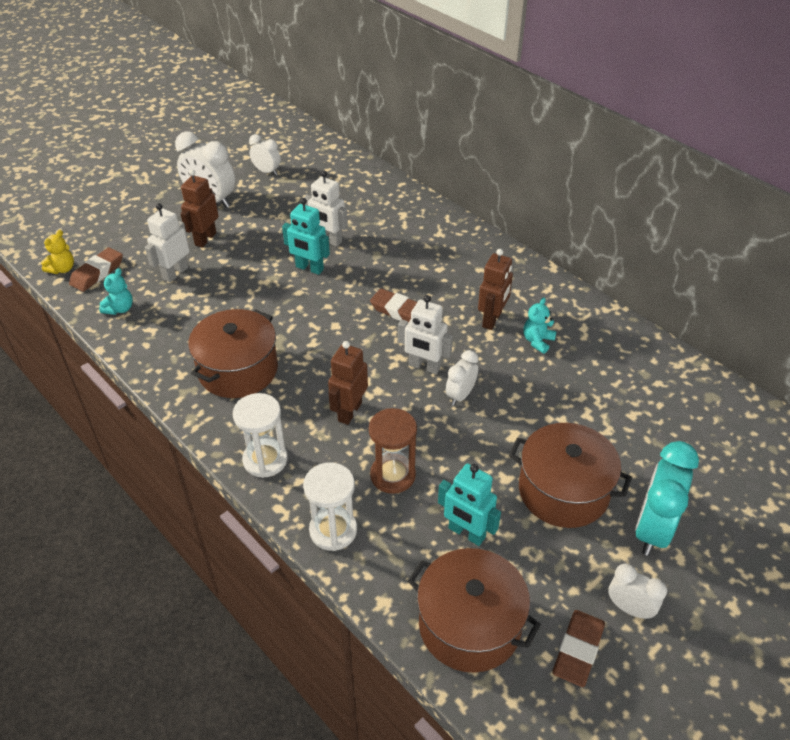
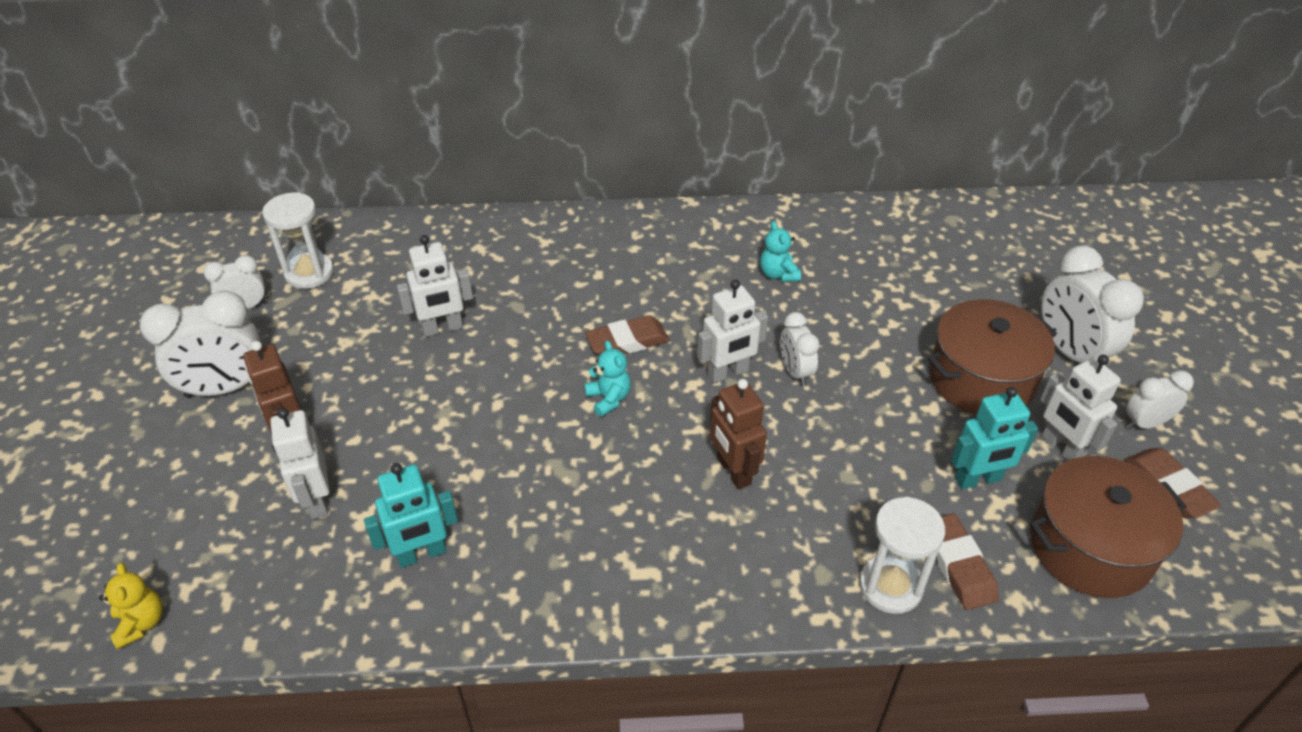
camera: 50 degrees left, 0 degrees up
brown eraser [69,247,123,292] -> brown eraser moved to [936,513,999,610]
turquoise teddy bear [99,268,133,315] -> turquoise teddy bear moved to [584,340,631,417]
brown pot [188,309,278,398] -> none
white hourglass [233,393,288,478] -> white hourglass moved to [262,192,334,289]
turquoise robot [282,198,330,275] -> turquoise robot moved to [364,463,458,568]
brown hourglass [369,408,417,494] -> none
brown robot [478,249,513,330] -> none
turquoise clock [635,441,699,556] -> white clock [1041,245,1144,363]
none -> white robot [1040,355,1121,461]

